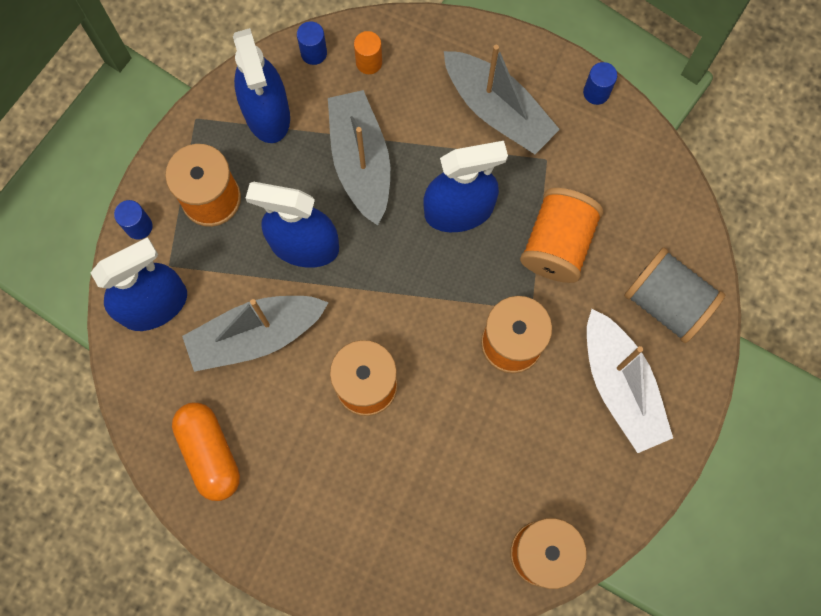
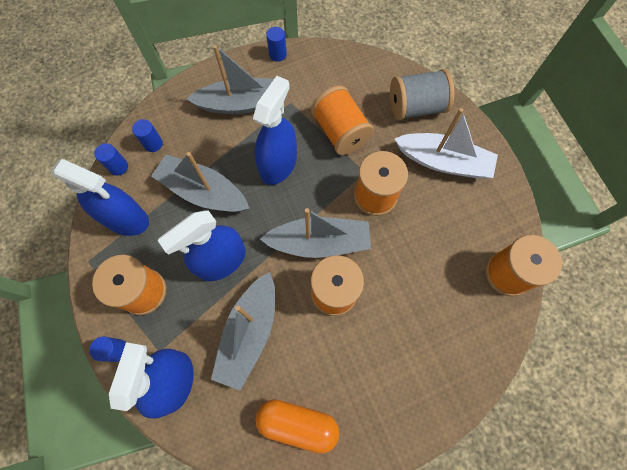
camera: 50 degrees left, 5 degrees down
orange cylinder [354,31,382,74] -> blue cylinder [132,119,163,152]
none -> grey boat [260,208,371,258]

